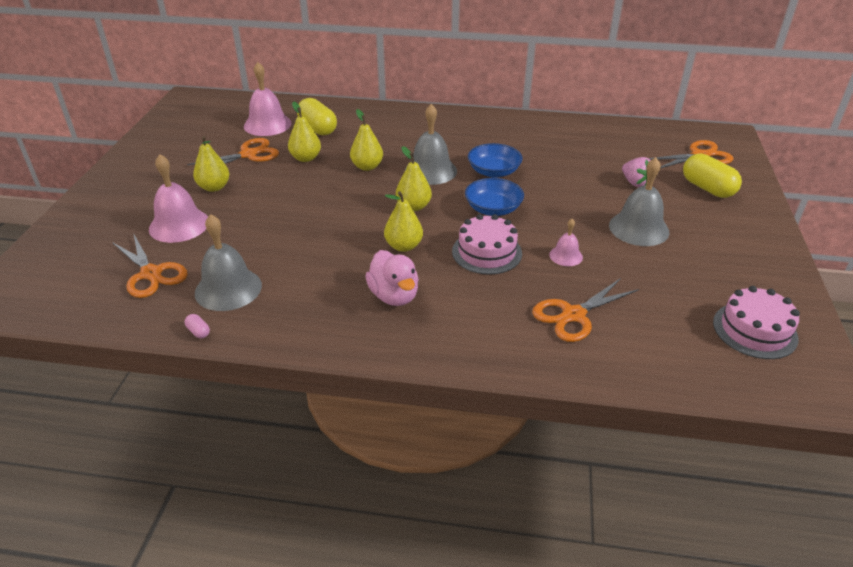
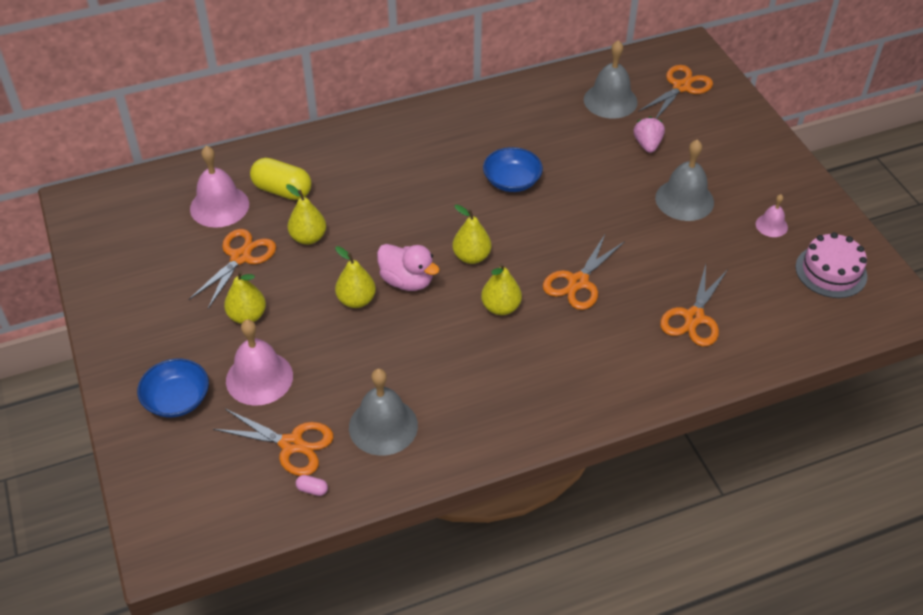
camera: 30 degrees left, 10 degrees up
pink capsule [185,314,210,338] -> pink capsule moved to [296,475,328,496]
yellow pear [350,109,383,171] -> yellow pear moved to [335,246,376,308]
pink duck [365,250,419,306] -> pink duck moved to [377,244,440,291]
grey bell [405,104,457,185] -> grey bell moved to [584,40,638,119]
pink cake [452,214,522,275] -> orange scissors [543,233,625,310]
blue bowl [465,178,524,216] -> blue bowl moved to [137,358,209,418]
pink bell [549,219,583,266] -> pink bell moved to [756,194,788,237]
pink strawberry [622,157,651,187] -> pink strawberry turned 120 degrees counterclockwise [634,117,665,153]
yellow capsule [683,153,742,198] -> none

